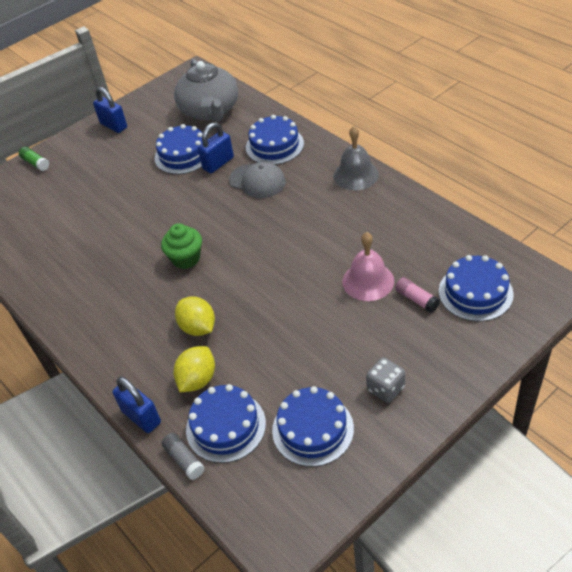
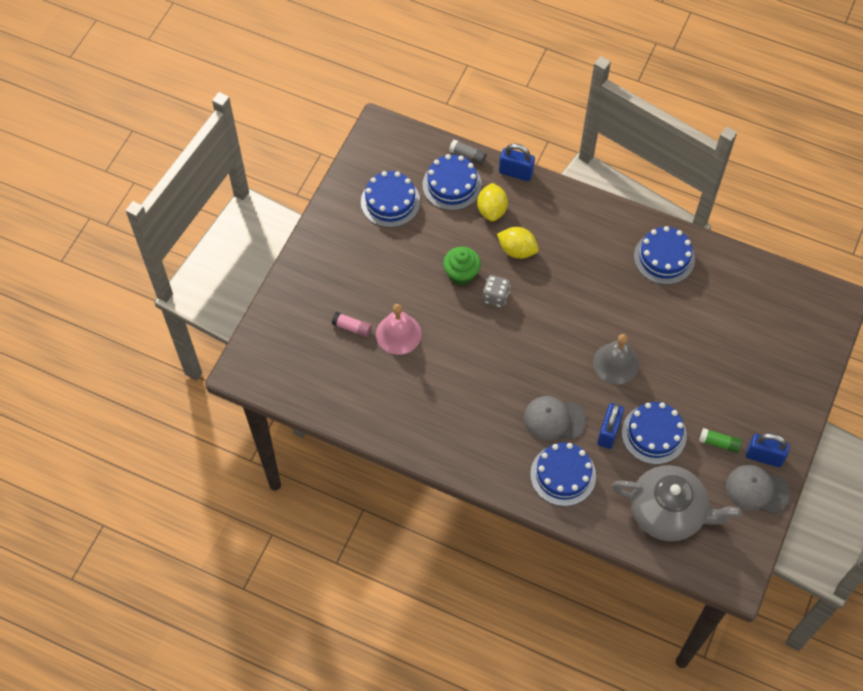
camera: 150 degrees right, 15 degrees up
green glue stick [19,147,49,171] -> green glue stick moved to [699,428,742,453]
green cupcake [161,223,202,269] -> green cupcake moved to [443,247,481,285]
grey teapot [174,59,238,122] -> grey teapot turned 150 degrees clockwise [612,465,742,541]
grey bell [333,126,379,191] -> grey bell moved to [593,334,639,385]
grey dice [366,357,405,403] -> grey dice moved to [482,275,510,307]
blue cake [439,255,514,321] -> blue cake moved to [634,226,695,285]
none -> grey cap [726,465,790,514]

